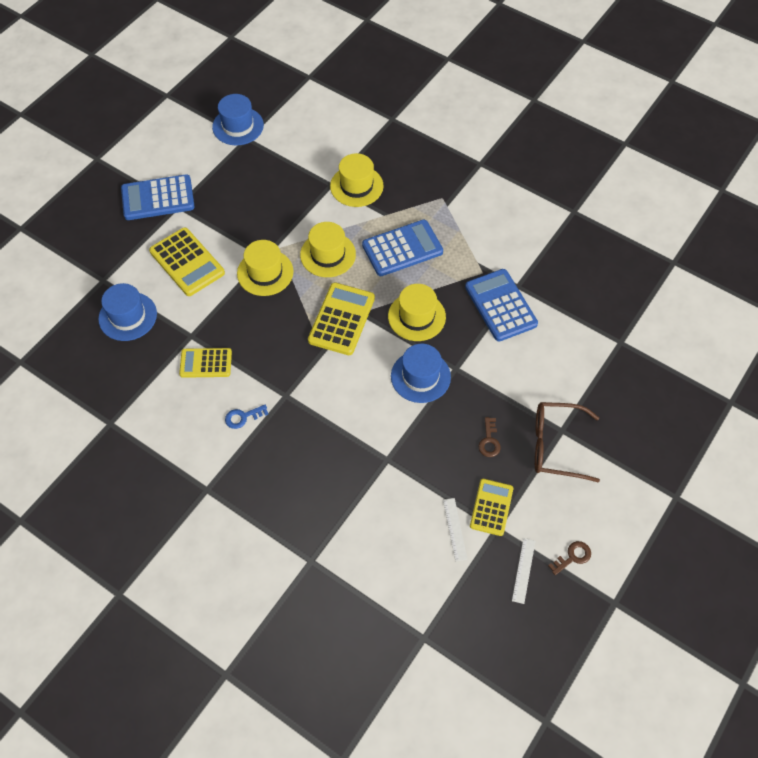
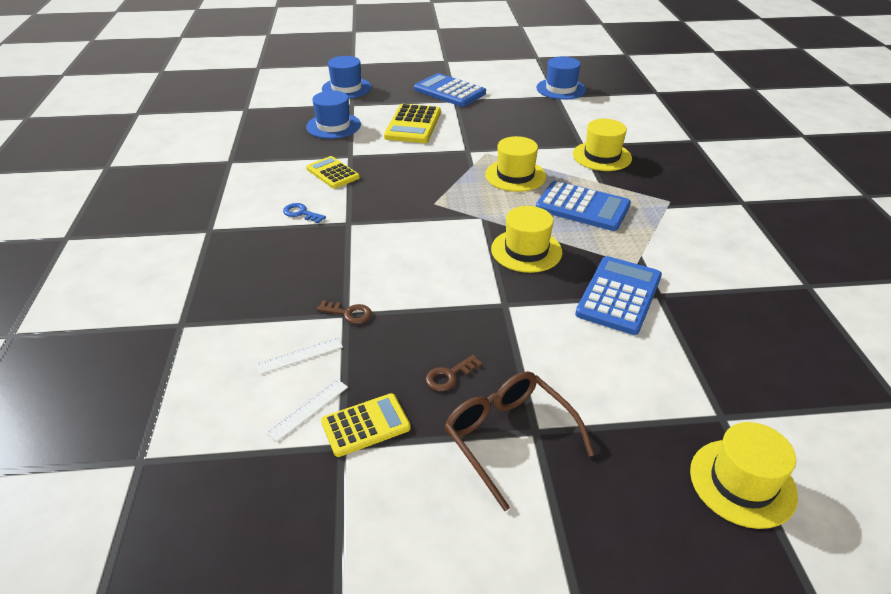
camera: 50 degrees right, 20 degrees down
yellow hat [237,240,294,296] -> yellow hat moved to [690,422,798,529]
yellow calculator [308,282,375,355] -> none
blue hat [391,344,451,403] -> blue hat moved to [322,56,371,98]
white ruler [512,538,535,604] -> white ruler moved to [256,337,343,374]
brown key [548,541,591,575] -> brown key moved to [317,300,372,324]

